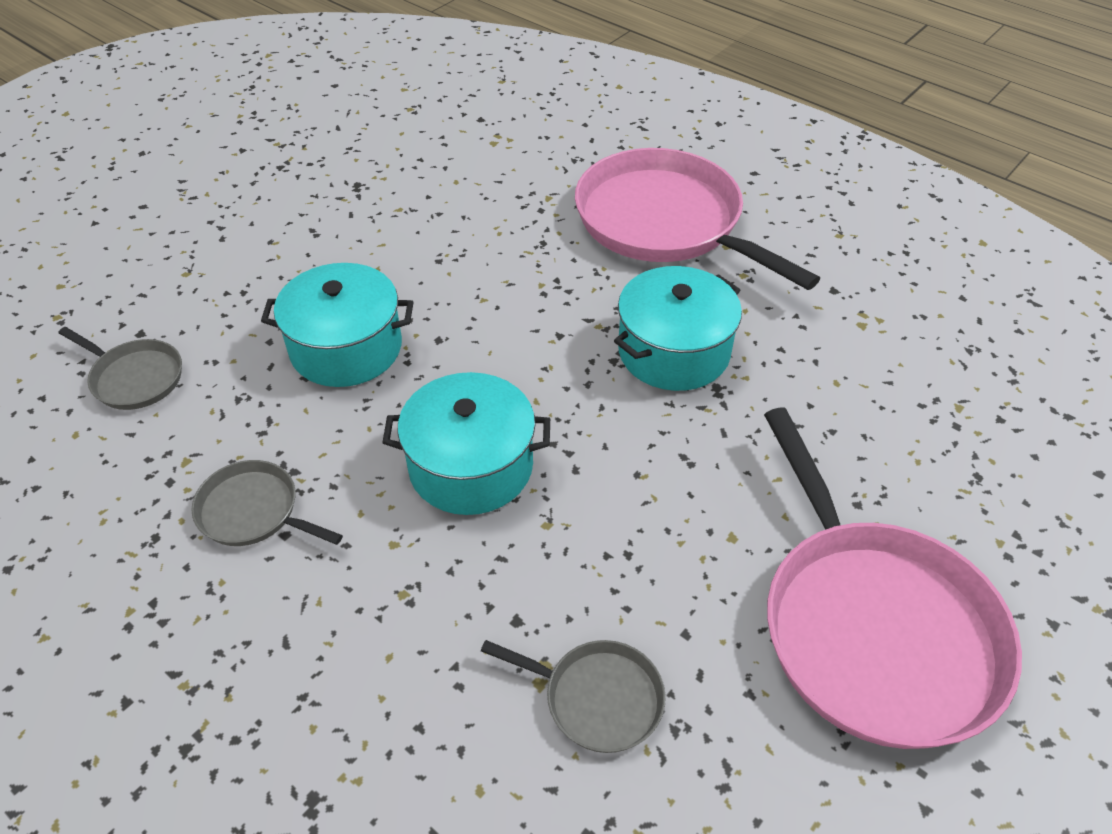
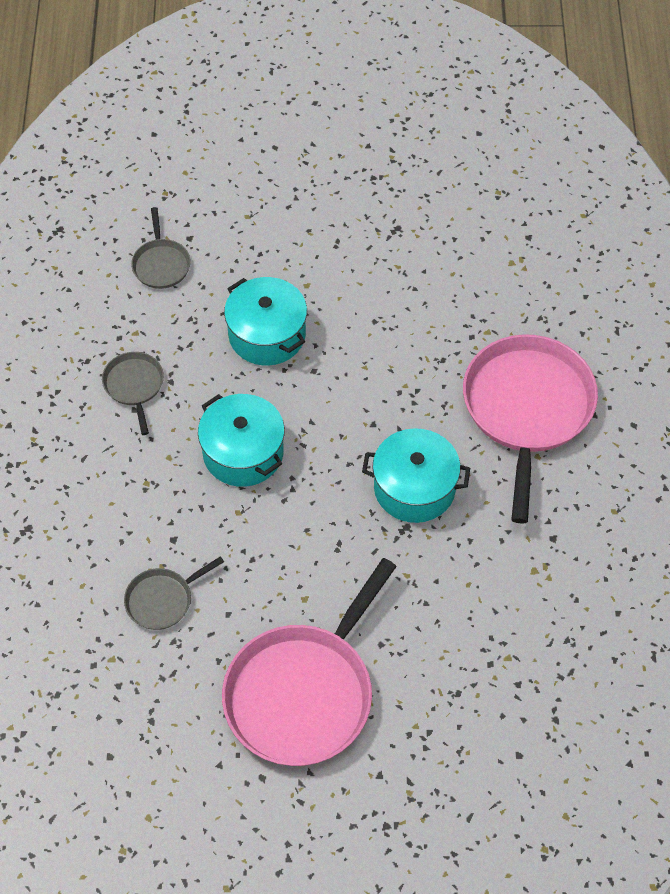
camera: 50 degrees right, 10 degrees up
grey pan [481,640,666,753] -> grey pan turned 75 degrees clockwise [124,556,224,630]

